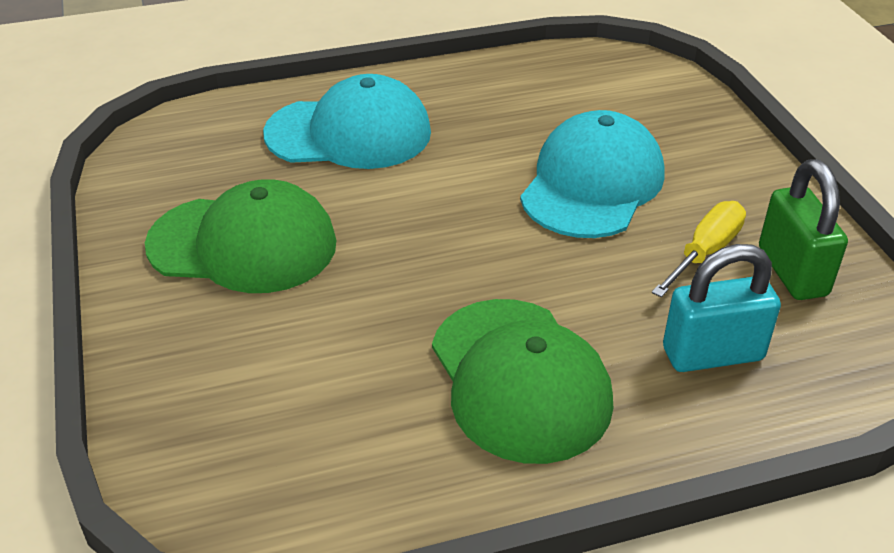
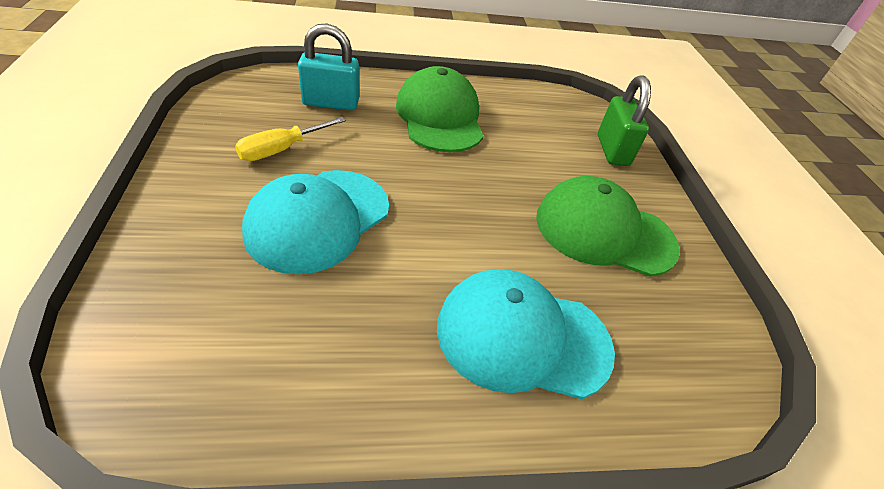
camera: 175 degrees left, 5 degrees up
green padlock [759,159,848,300] -> green padlock moved to [598,75,651,166]

